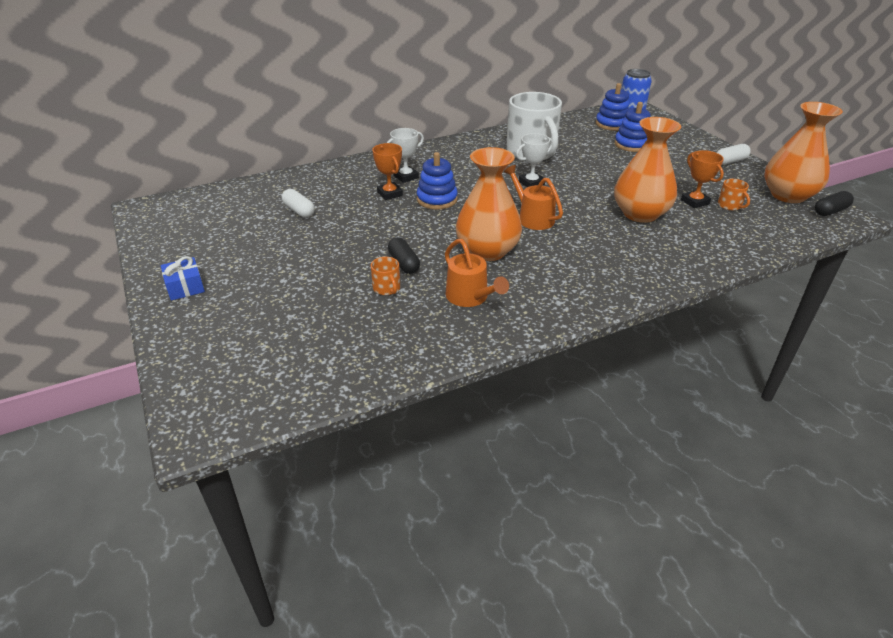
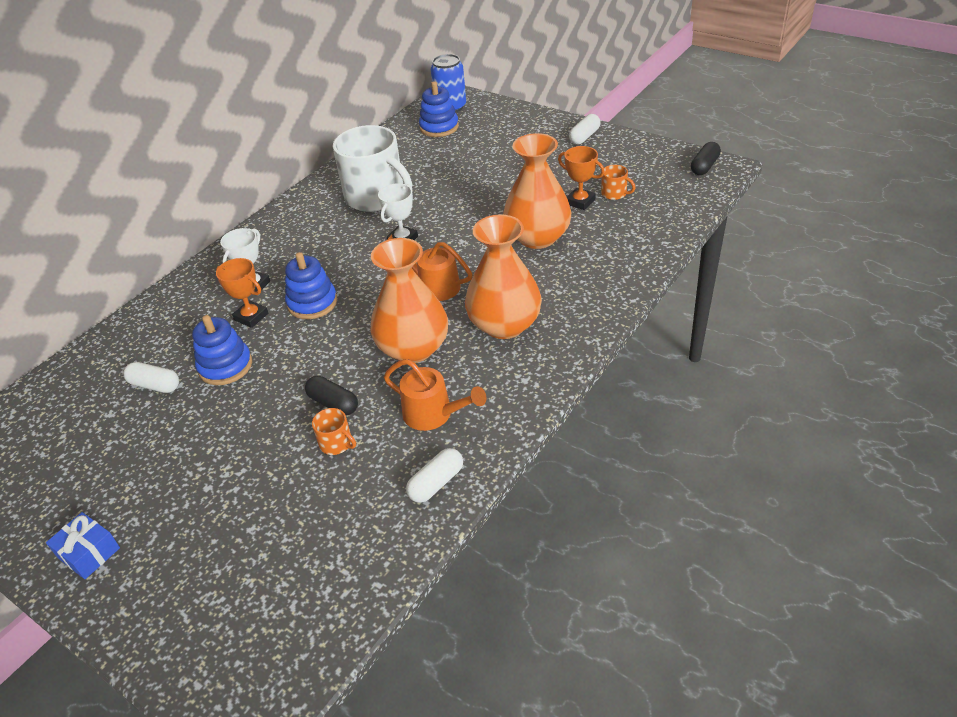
camera: 25 degrees left, 5 degrees up
blue stacking toy [614,102,651,152] -> blue stacking toy moved to [192,315,252,385]
orange vase [764,102,843,203] -> orange vase moved to [465,214,542,339]
none -> white capsule [406,448,463,503]

